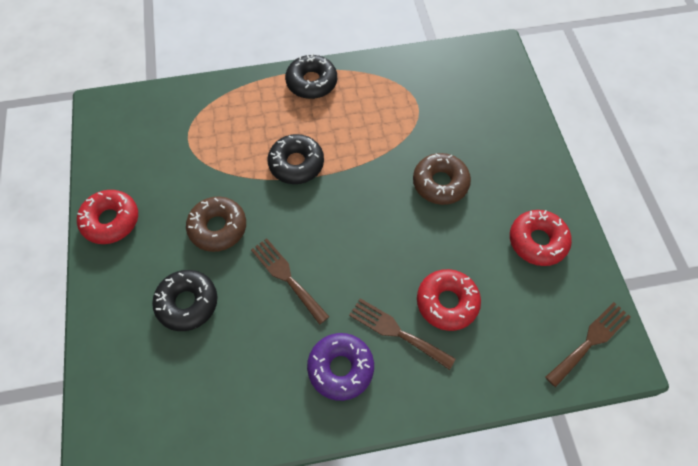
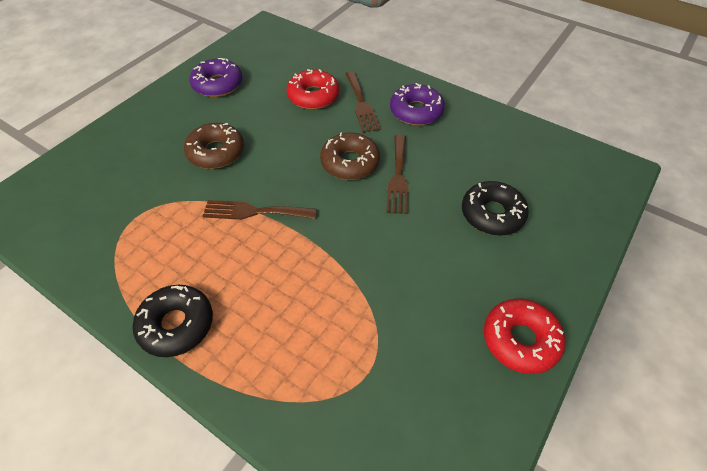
camera: 135 degrees left, 10 degrees down
brown donut [186,196,246,252] -> brown donut moved to [320,132,380,180]
black donut [268,134,324,184] -> none
red donut [510,210,572,266] -> purple donut [190,58,242,97]
brown fork [545,302,630,387] -> brown fork moved to [203,200,316,220]

